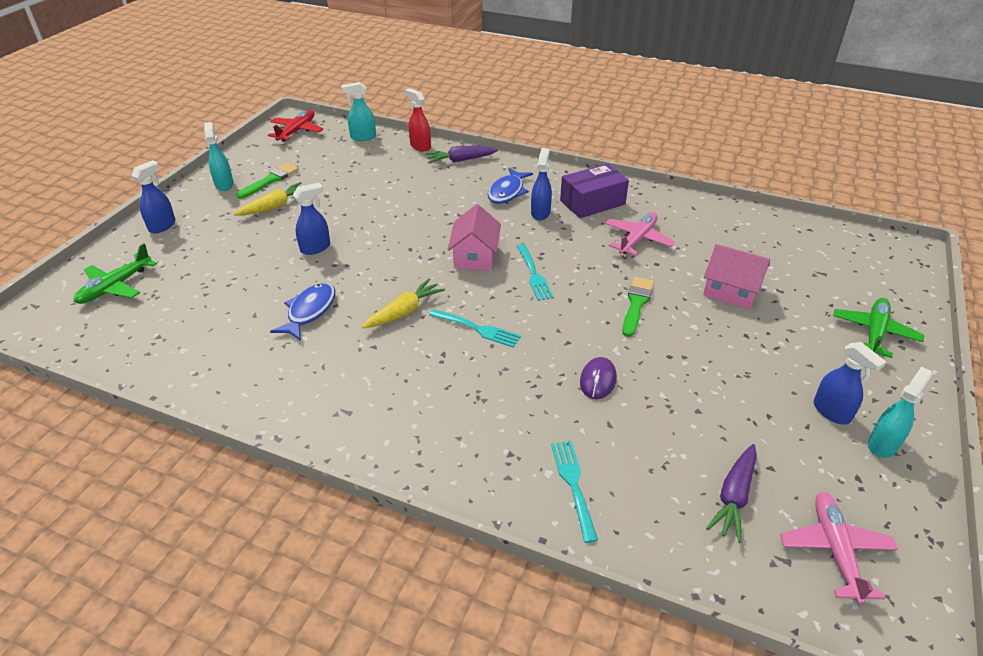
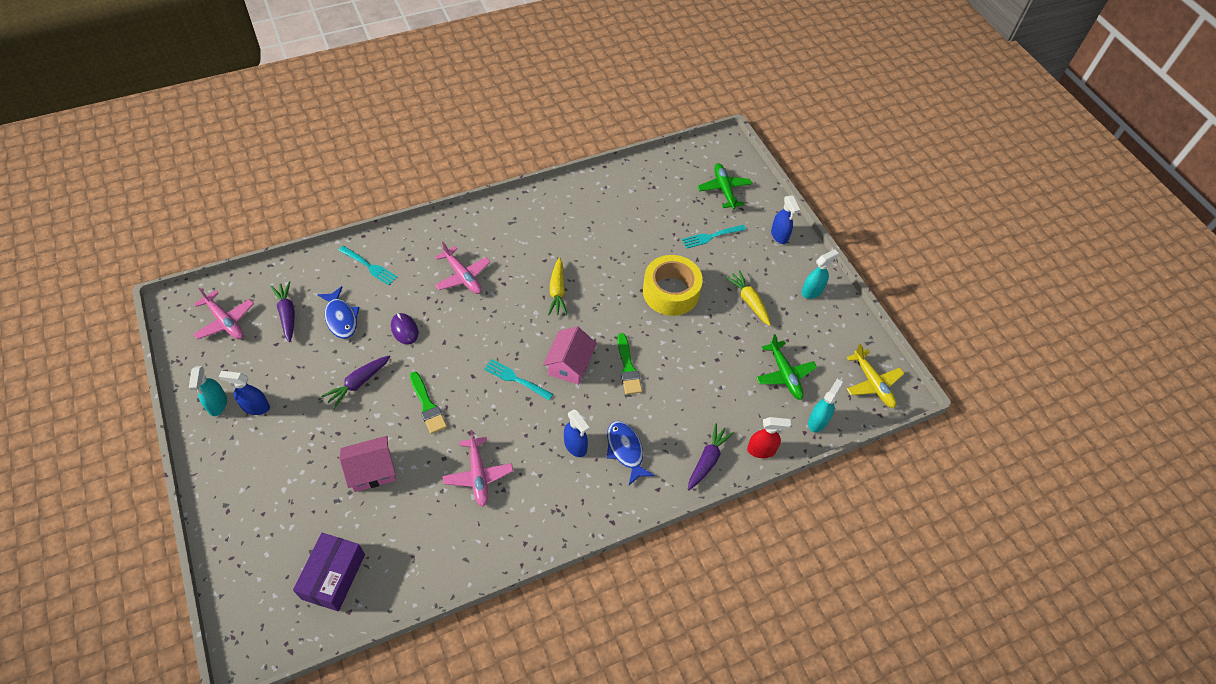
camera: 130 degrees right, 15 degrees up
turquoise spray bottle [204,122,234,191] -> turquoise spray bottle turned 60 degrees counterclockwise [801,249,839,299]
yellow carrot [234,182,302,215] -> yellow carrot turned 150 degrees clockwise [725,270,771,326]
green brush [236,163,299,199] -> green brush moved to [617,333,642,395]
red plane [268,110,323,142] -> yellow plane [847,344,904,408]
blue fish [270,283,335,341] -> blue fish moved to [317,286,360,339]
blue spray bottle [293,183,330,255] -> yellow tape [643,255,703,316]
turquoise fork [429,309,521,348] -> turquoise fork moved to [682,225,746,249]
pink house [448,204,501,270] -> pink house turned 60 degrees clockwise [543,327,597,385]
purple box [560,164,629,218] -> purple box moved to [293,533,365,611]
green plane [833,298,924,358] -> green plane moved to [756,334,817,400]
none -> purple carrot [321,355,391,409]
none -> pink plane [435,242,490,294]

